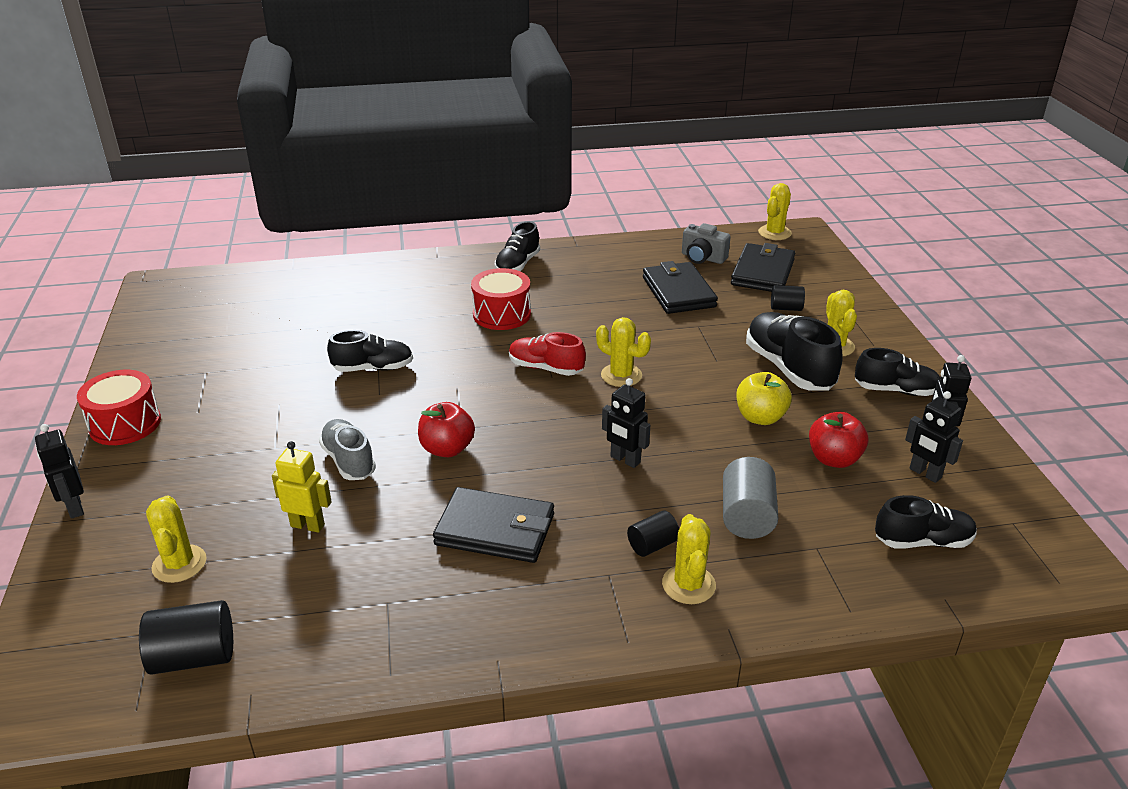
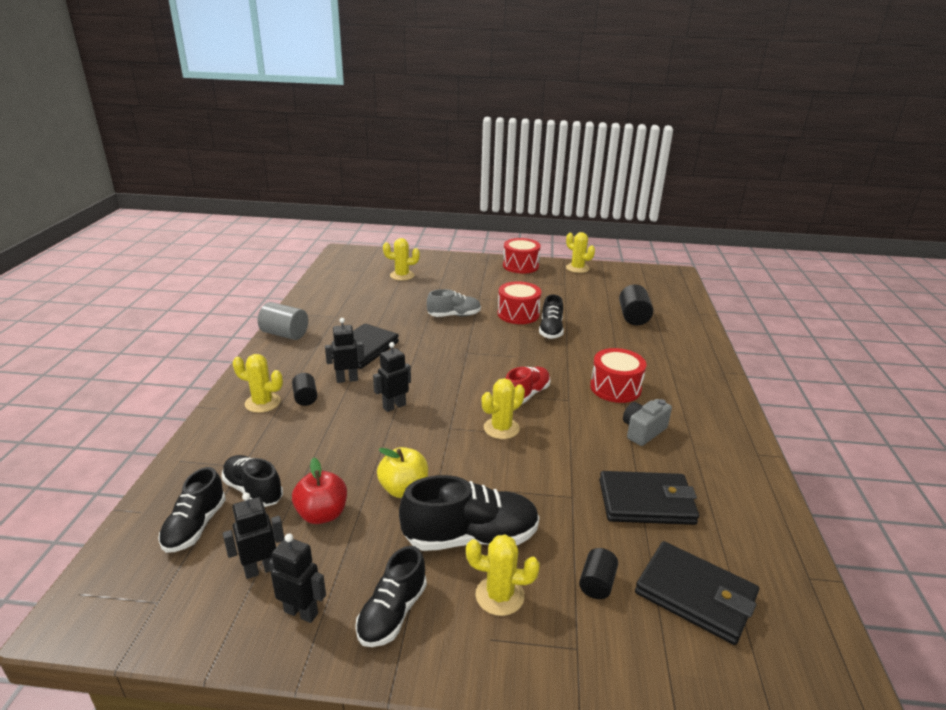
camera: 105 degrees right, 5 degrees down
black robot [35,424,84,519] -> black robot moved to [325,318,365,383]
black cylinder [139,600,233,674] -> black cylinder moved to [619,284,653,326]
yellow robot [272,441,332,533] -> none
red apple [418,402,475,457] -> none
black shoe [495,221,540,271] -> black shoe moved to [221,455,283,507]
grey camera [682,223,731,264] -> grey camera moved to [623,399,672,446]
grey cylinder [723,457,778,539] -> grey cylinder moved to [258,302,308,340]
yellow cactus [758,183,792,240] -> yellow cactus moved to [566,232,595,273]
none -> red drum [498,281,541,324]

